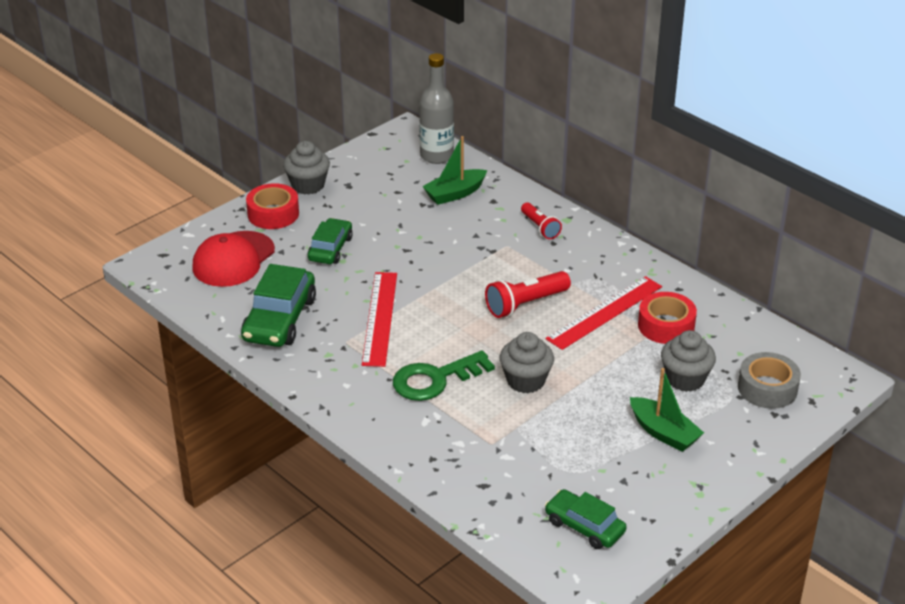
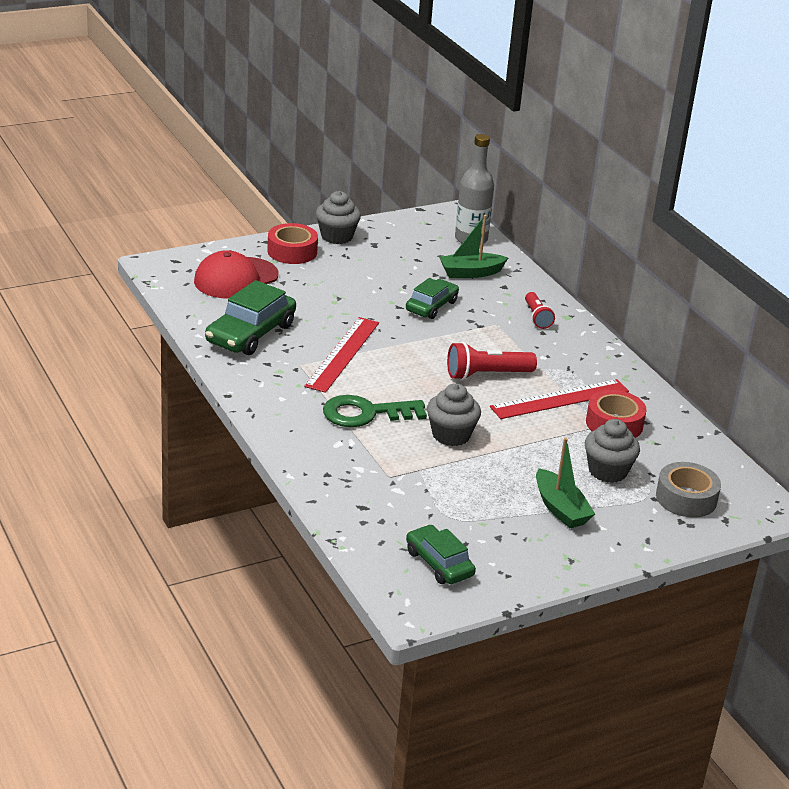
camera: 15 degrees right, 5 degrees down
green car [308,218,353,264] -> green car moved to [406,278,459,319]

